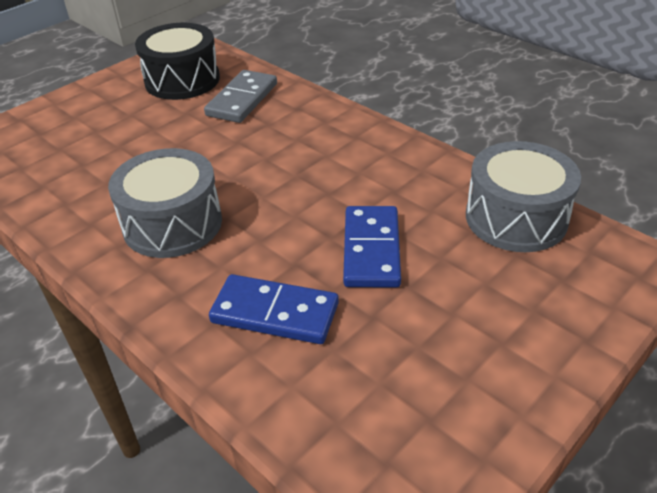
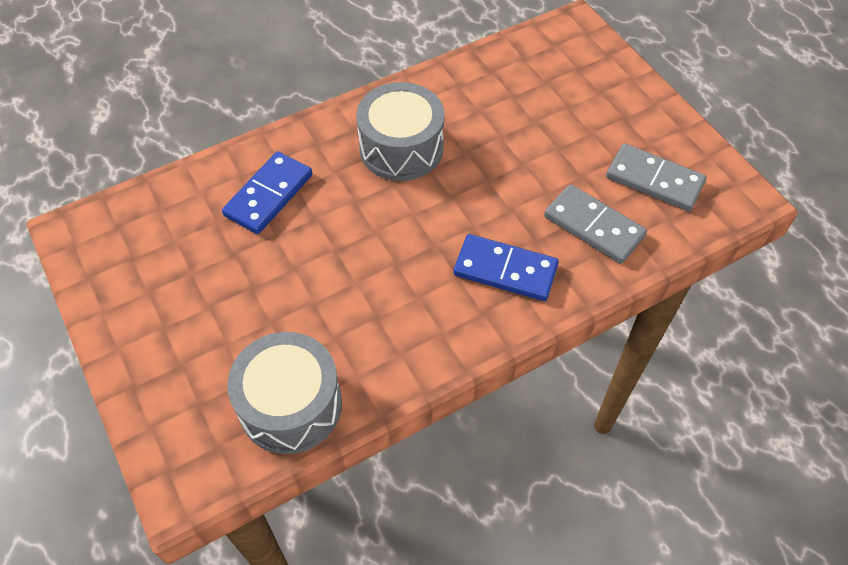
camera: 105 degrees right, 15 degrees up
black drum [135,23,220,100] -> grey domino [606,143,707,211]
blue domino [343,206,401,288] -> blue domino moved to [453,234,559,301]

